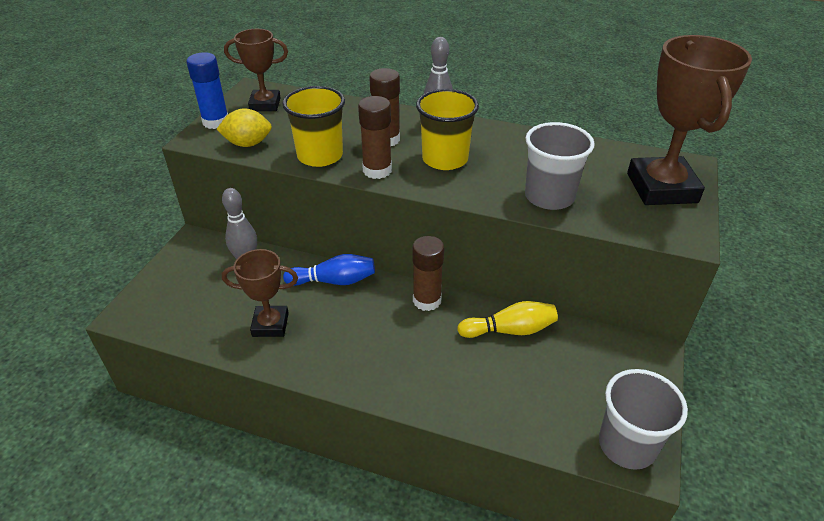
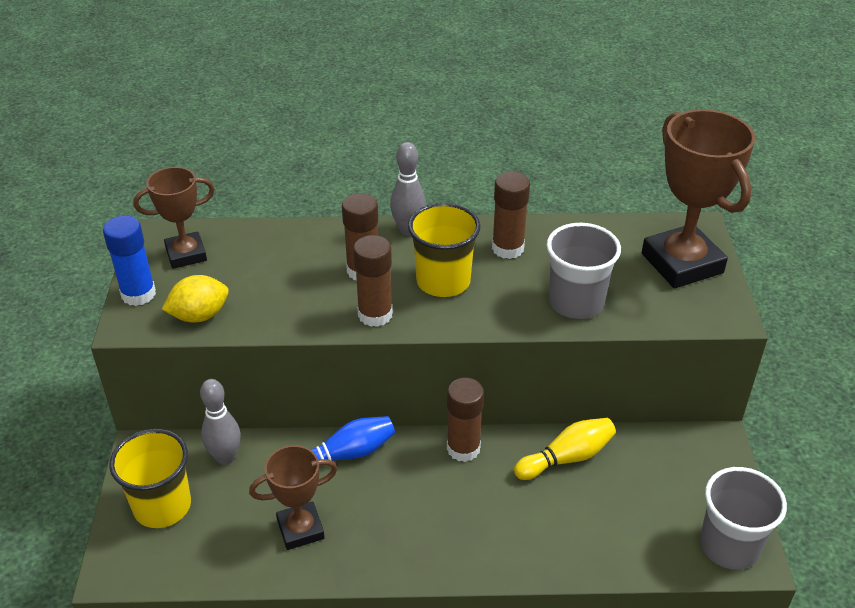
camera: 20 degrees left, 0 degrees up
yellow cup [282,86,345,167] -> yellow cup moved to [109,429,191,528]
none -> brown glue stick [492,172,530,259]

